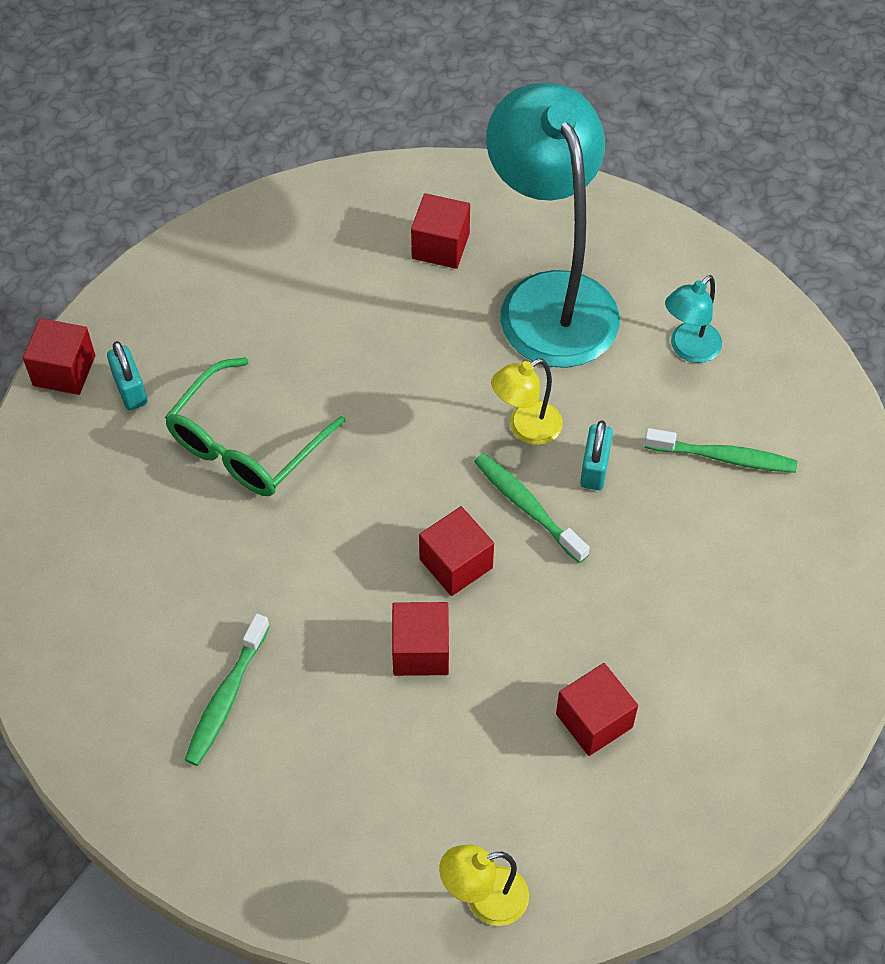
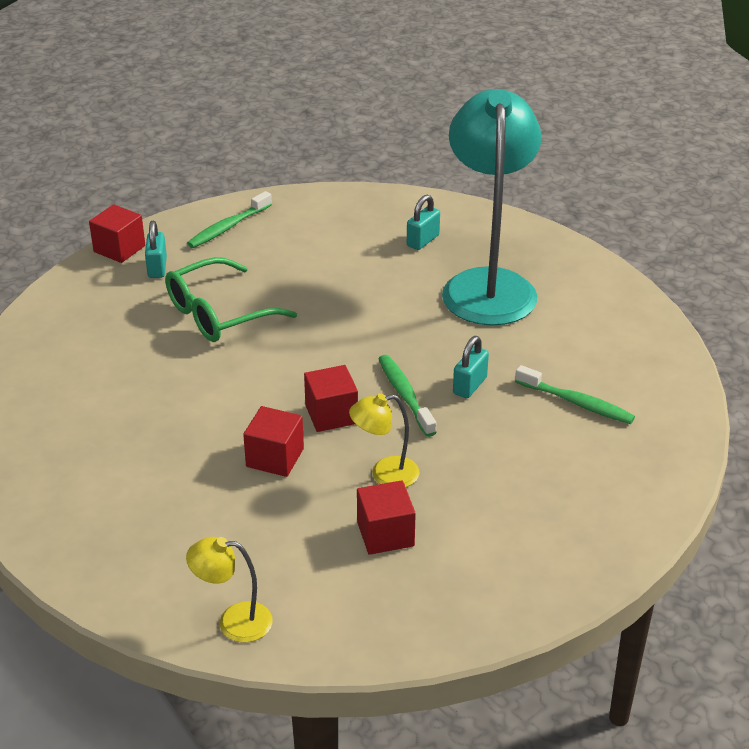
camera: 20 degrees right, 20 degrees down
green toothbrush [184,614,270,766] -> green toothbrush moved to [187,191,272,248]
red cube [411,193,470,269] -> turquoise padlock [407,195,440,250]
yellow lamp [491,359,563,445] -> yellow lamp moved to [349,393,420,487]
turquoise lamp [665,275,722,363] -> none

